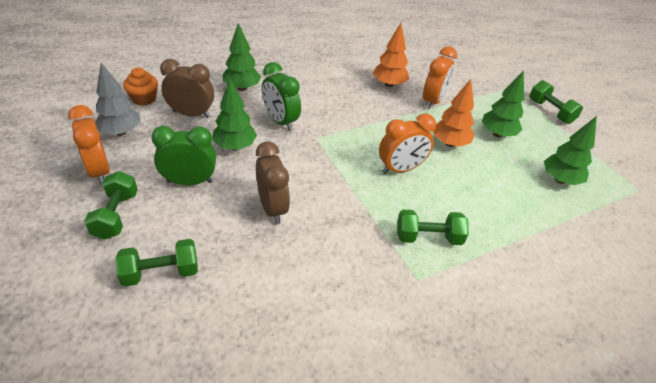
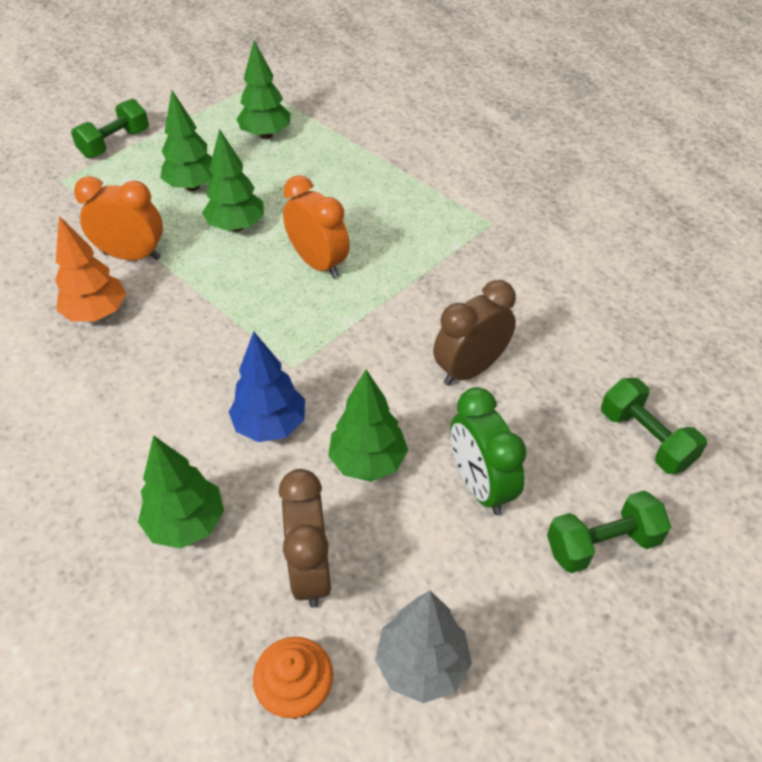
camera: 105 degrees left, 5 degrees up
orange clock [68,105,110,185] -> none
green clock [262,62,301,131] -> blue tree [229,331,305,442]
green dumbbell [397,209,469,245] -> none
orange tree [434,79,474,147] -> green tree [202,129,264,232]

